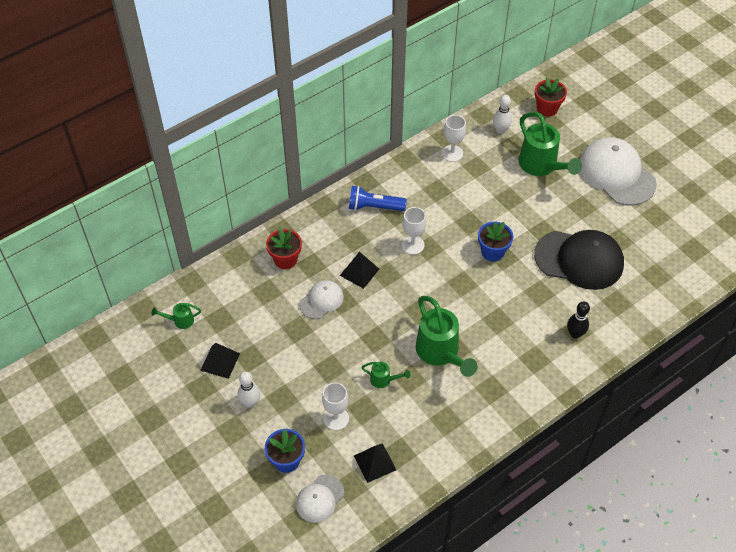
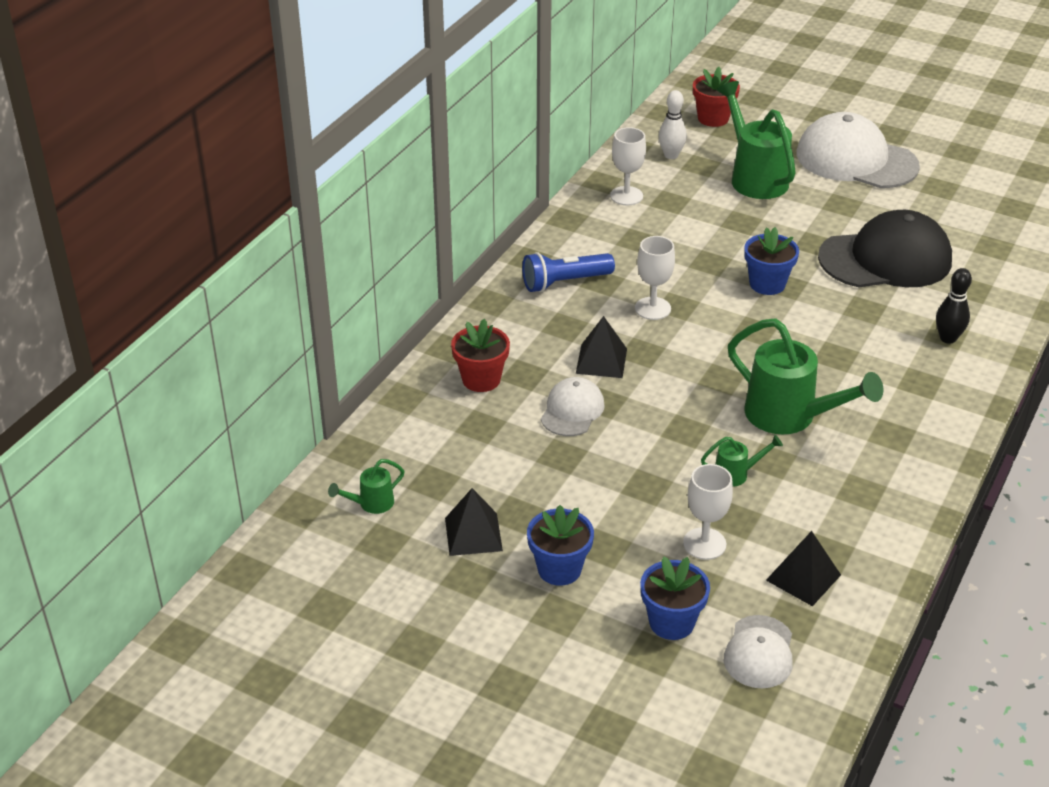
camera: 25 degrees left, 15 degrees down
white bowling pin [238,371,260,408] -> blue flower pot [527,505,594,586]
green watering can [519,112,582,176] -> green watering can turned 150 degrees counterclockwise [717,81,796,199]

